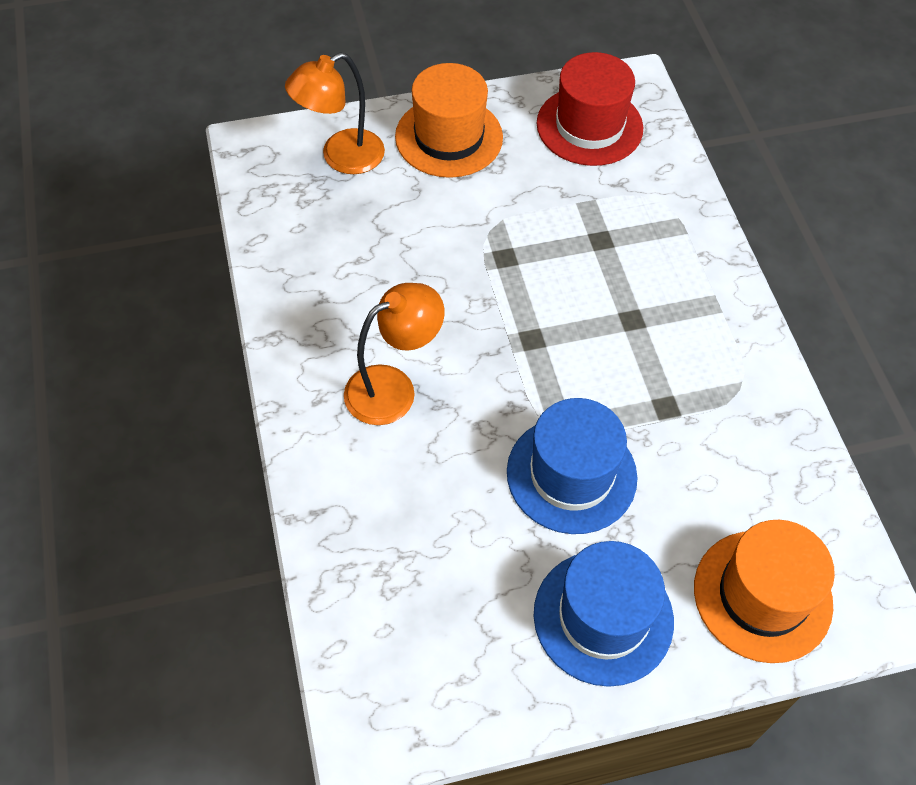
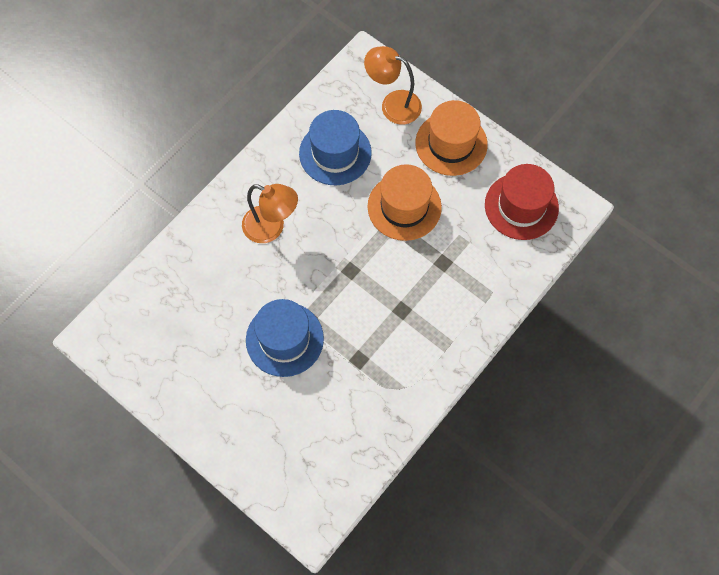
camera: 55 degrees right, 10 degrees up
blue hat [534,541,674,687] -> blue hat moved to [299,110,372,185]
orange hat [694,520,835,663] -> orange hat moved to [367,164,442,241]

